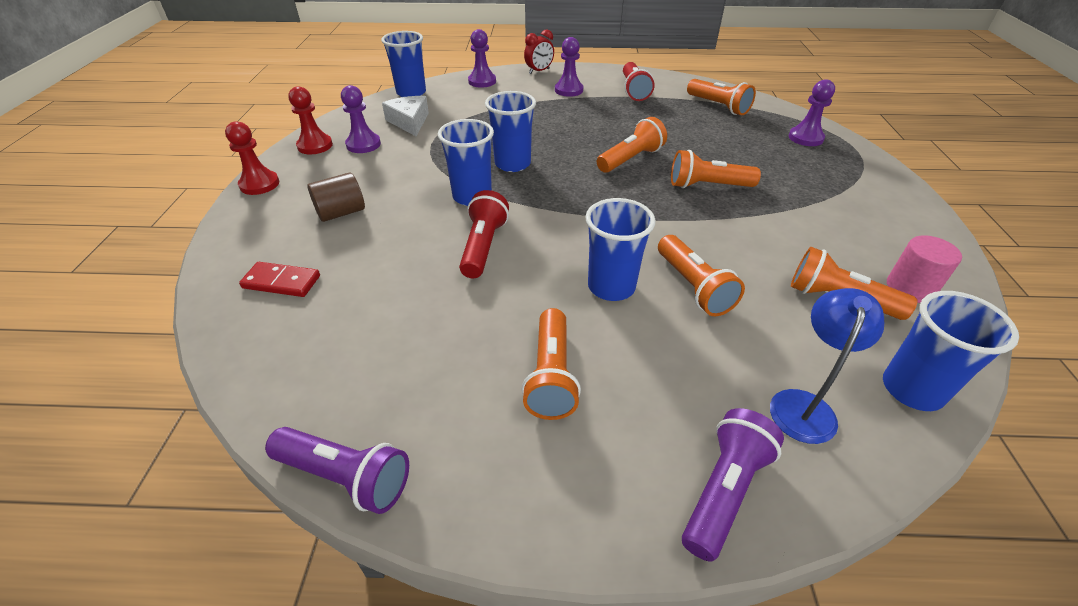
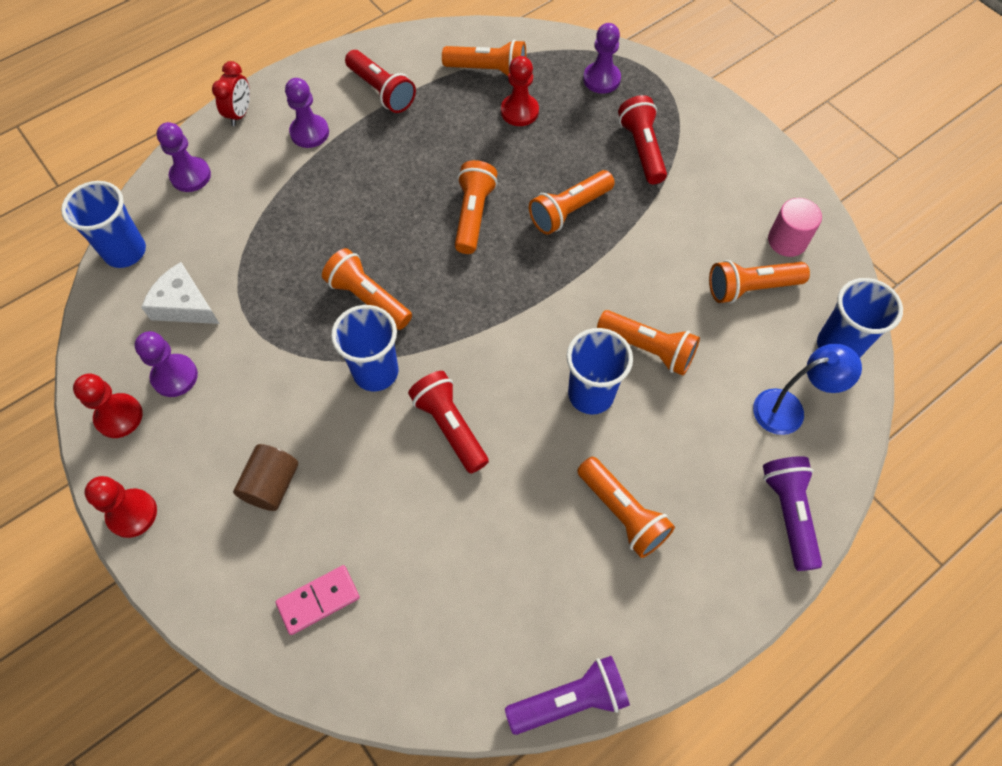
camera: 40 degrees left, 20 degrees up
red domino [239,262,320,297] -> pink domino [276,565,360,635]
blue cup [485,91,536,172] -> orange flashlight [322,248,412,330]
blue lamp [770,288,884,444] -> blue lamp turned 90 degrees clockwise [753,344,862,435]
none -> red pawn [501,56,539,126]
none -> red flashlight [618,95,667,184]

